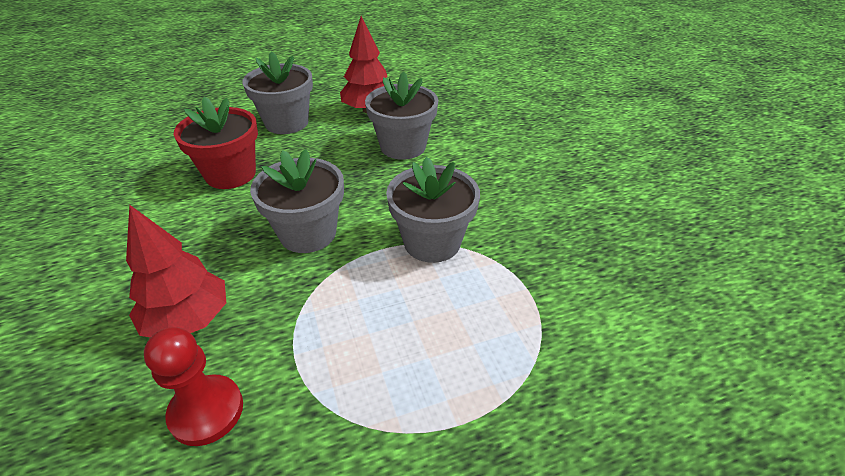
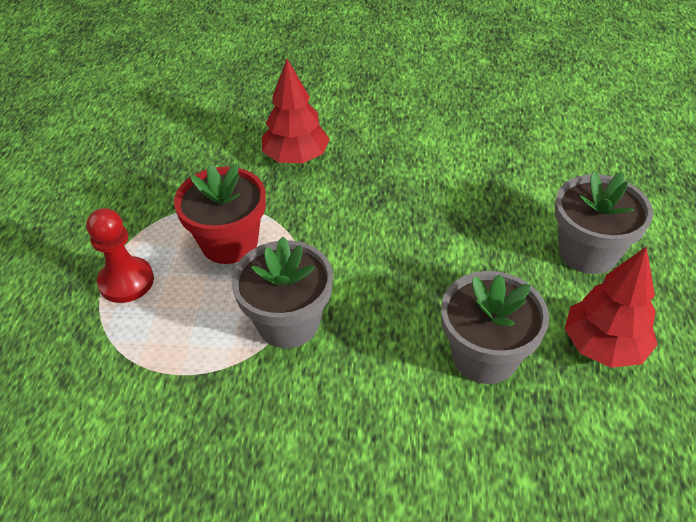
camera: 115 degrees right, 5 degrees up
red pawn [144,327,243,446] -> red pawn moved to [86,208,154,303]
red flower pot [174,97,258,189] -> red flower pot moved to [174,163,266,264]
grey flower pot [250,149,344,253] -> none

